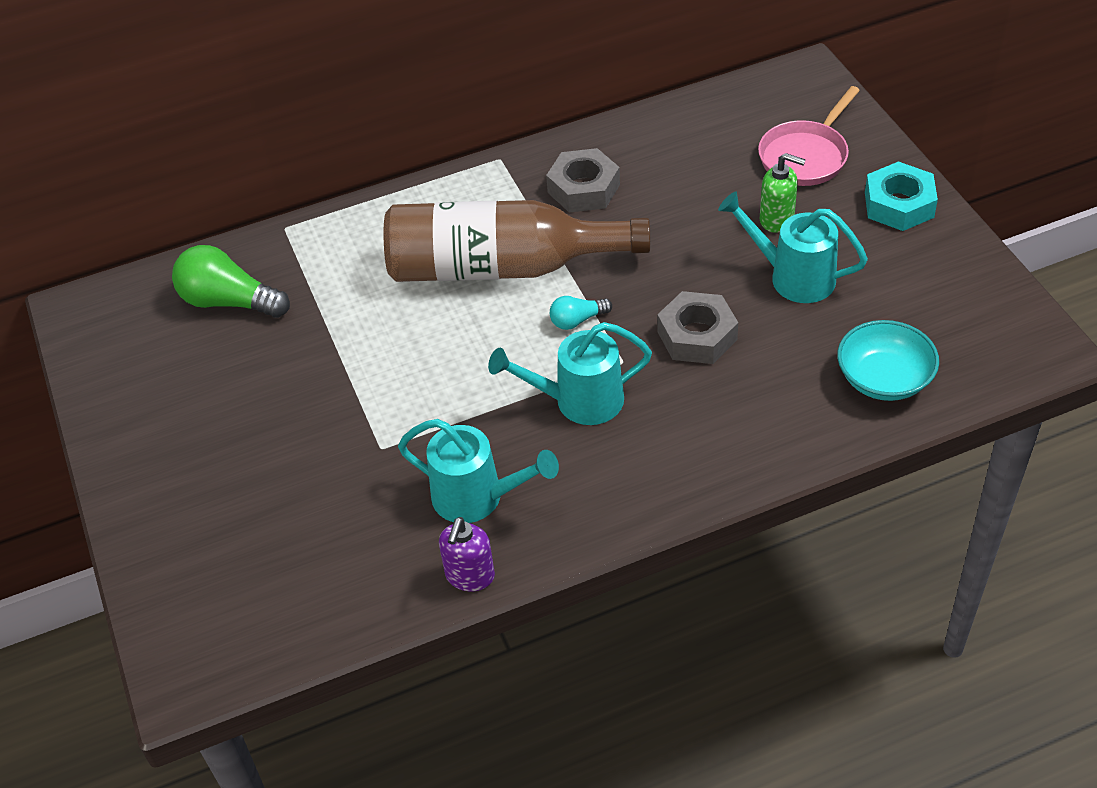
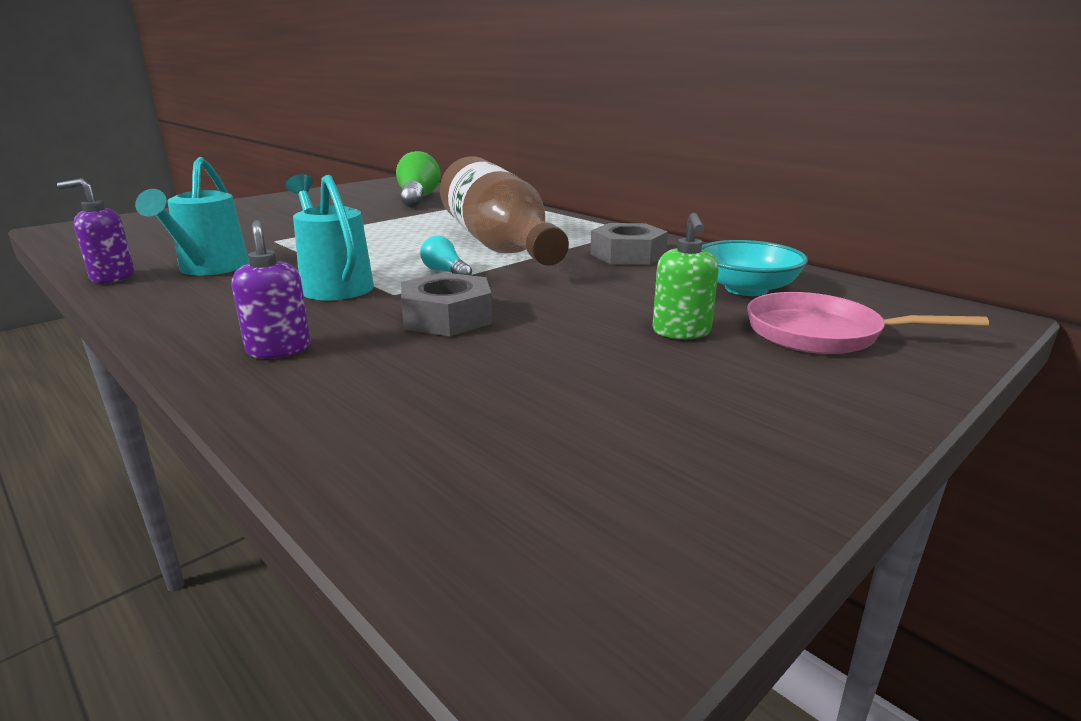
camera: 65 degrees right, 25 degrees down
turquoise watering can [718,191,868,303] -> none
turquoise bowl [837,320,939,401] -> turquoise bowl moved to [702,240,808,296]
turquoise nut [865,161,938,231] -> none
none -> purple soap dispenser [232,220,311,359]

